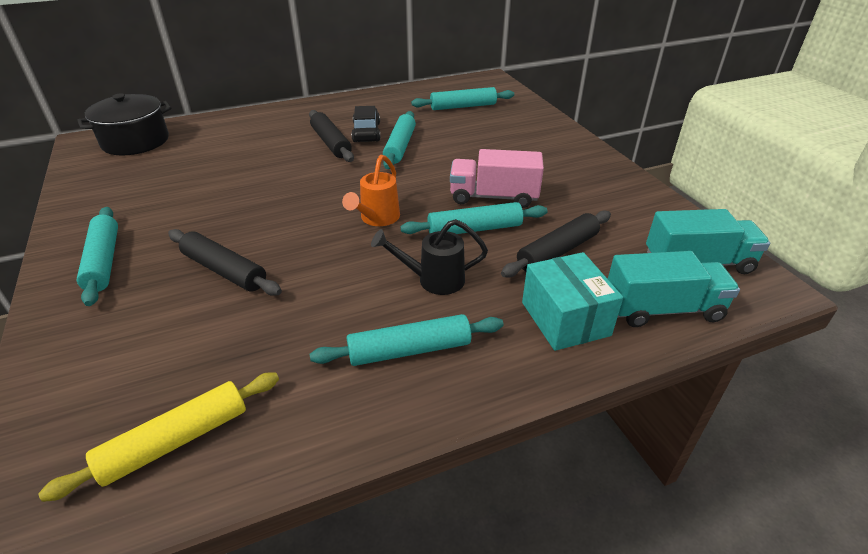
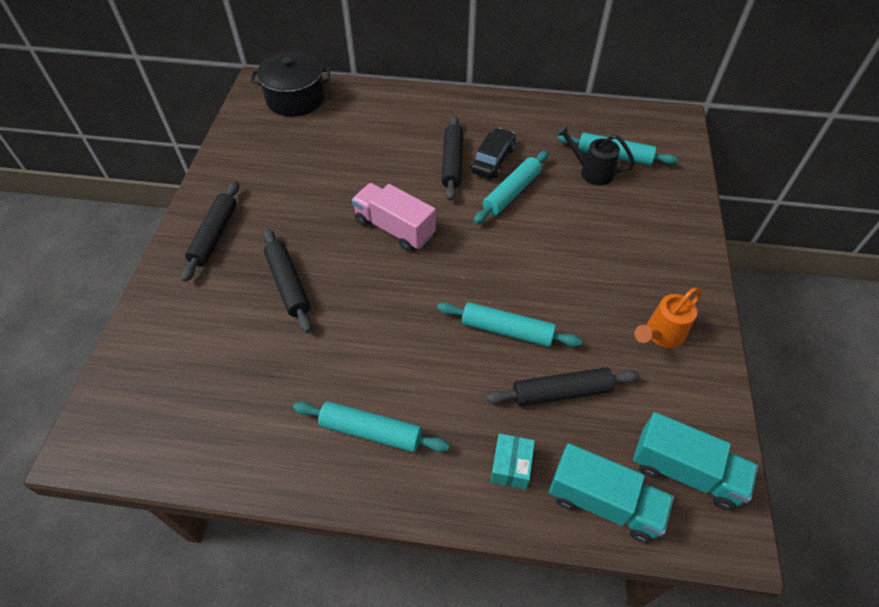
camera: 30 degrees right, 15 degrees up
yellow rolling pin [38,372,279,502] -> none
turquoise rolling pin [77,207,118,306] -> black rolling pin [181,181,239,282]
orange watering can [342,155,400,226] -> orange watering can moved to [634,287,702,348]
black watering can [371,219,488,295] -> black watering can moved to [556,124,635,186]
pink truck [450,149,544,208] -> pink truck moved to [352,183,436,251]
turquoise box [522,252,623,351] -> turquoise box [490,433,535,490], size x0.62

